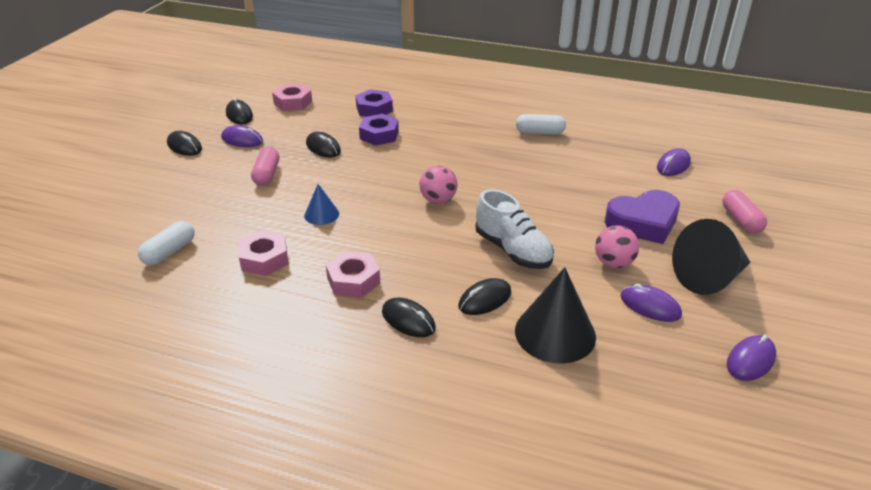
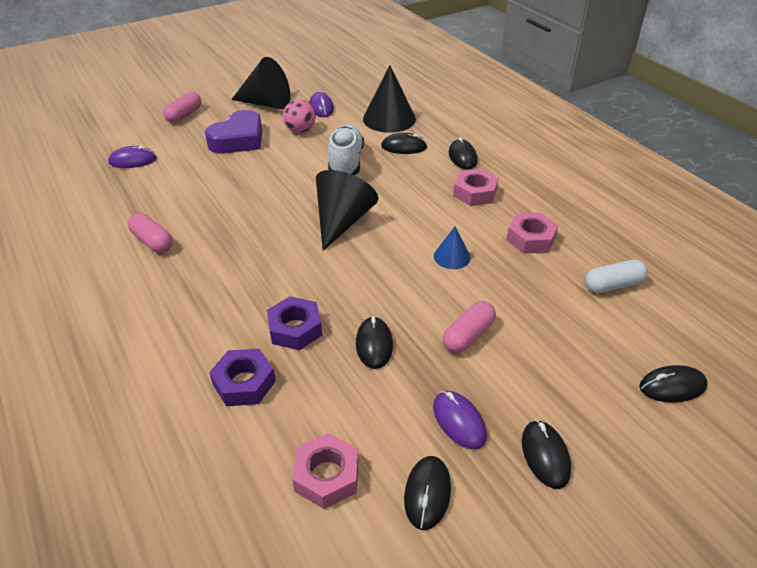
camera: 140 degrees left, 5 degrees up
pink ball [419,166,458,204] -> black cone [316,170,378,251]
white capsule [516,114,566,135] -> pink capsule [128,213,173,253]
purple heart [605,190,680,244] -> purple heart turned 105 degrees clockwise [205,110,262,154]
purple mouse [727,335,776,381] -> none
none -> black mouse [639,365,708,403]

